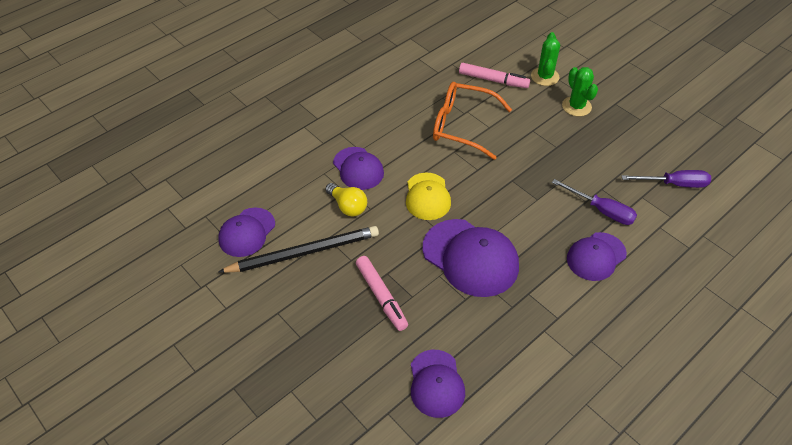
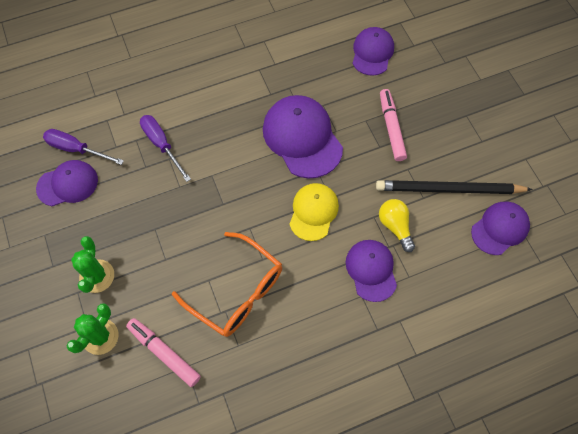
camera: 160 degrees left, 15 degrees up
purple cap [567,232,627,281] -> purple cap moved to [36,160,98,206]

